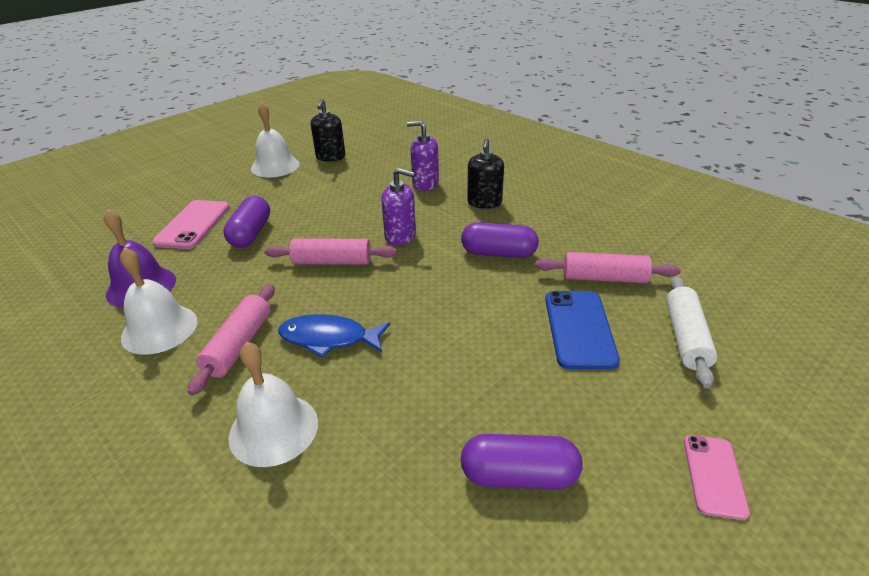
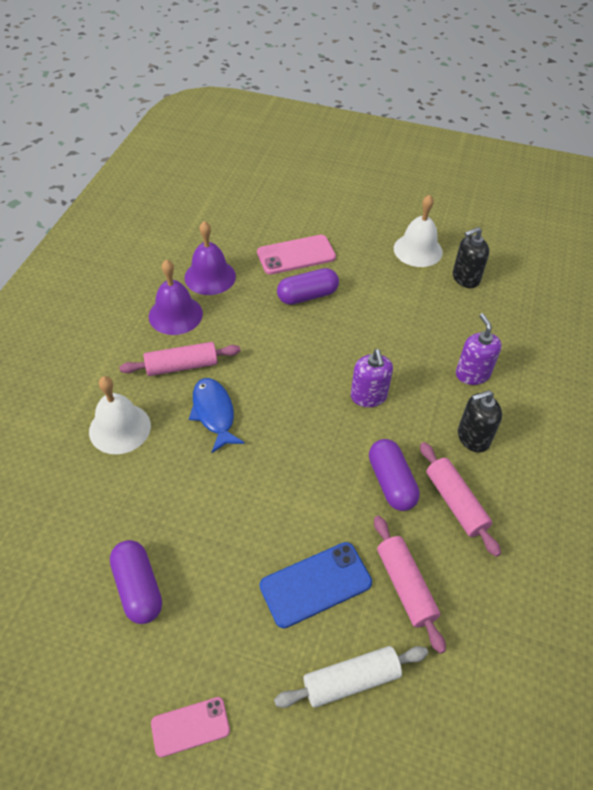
camera: 60 degrees right, 15 degrees up
white bell [120,247,198,355] -> purple bell [149,259,203,335]
pink rolling pin [264,239,397,265] -> pink rolling pin moved to [420,442,501,557]

